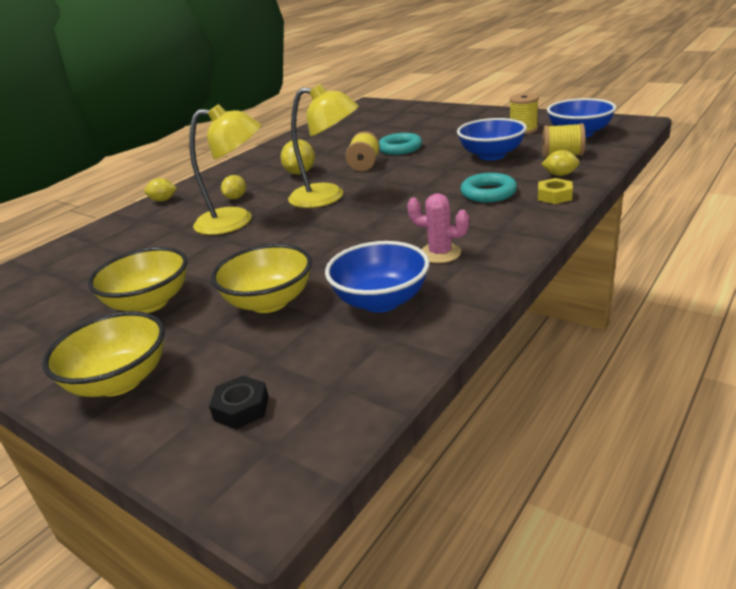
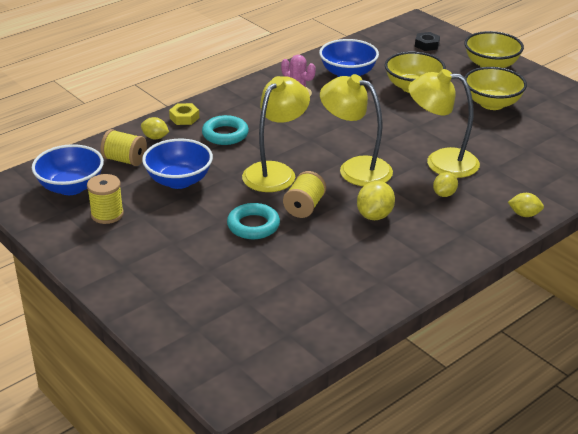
camera: 170 degrees left, 5 degrees up
none -> yellow lamp [242,76,310,192]

